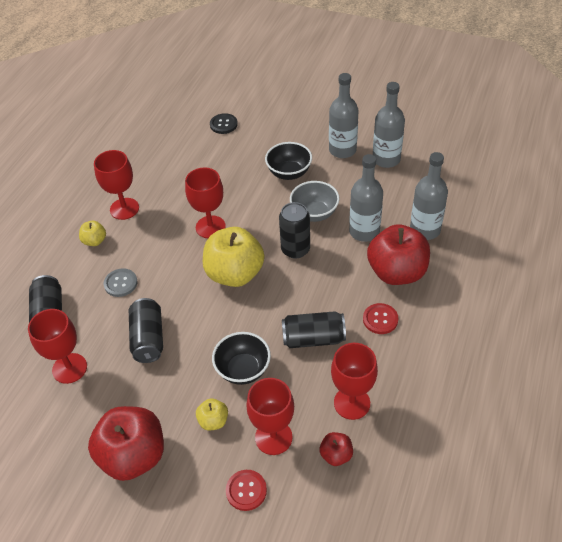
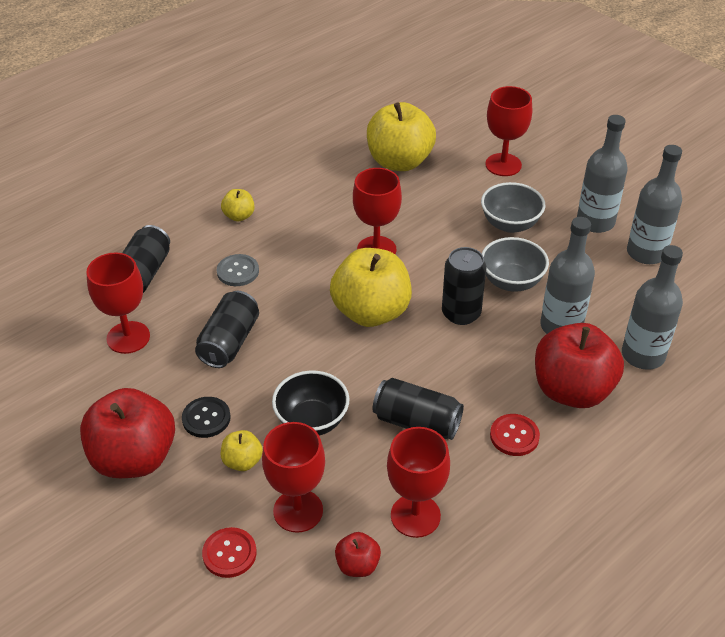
camera: 25 degrees right, 5 degrees down
red goblet [94,150,139,220] -> red goblet moved to [485,86,532,176]
black button [210,113,238,134] -> black button moved to [182,397,231,438]
black bowl [265,142,312,180] -> grey bowl [481,182,545,233]
none -> yellow apple [367,102,436,171]

